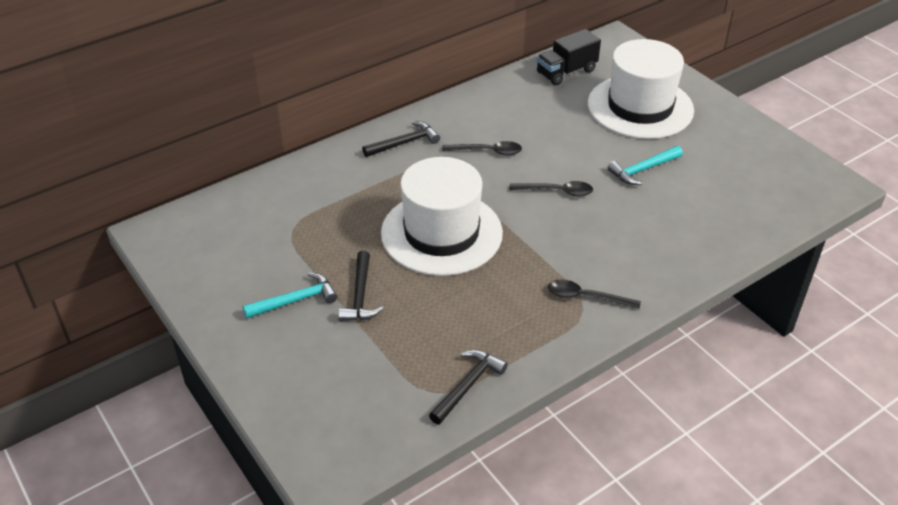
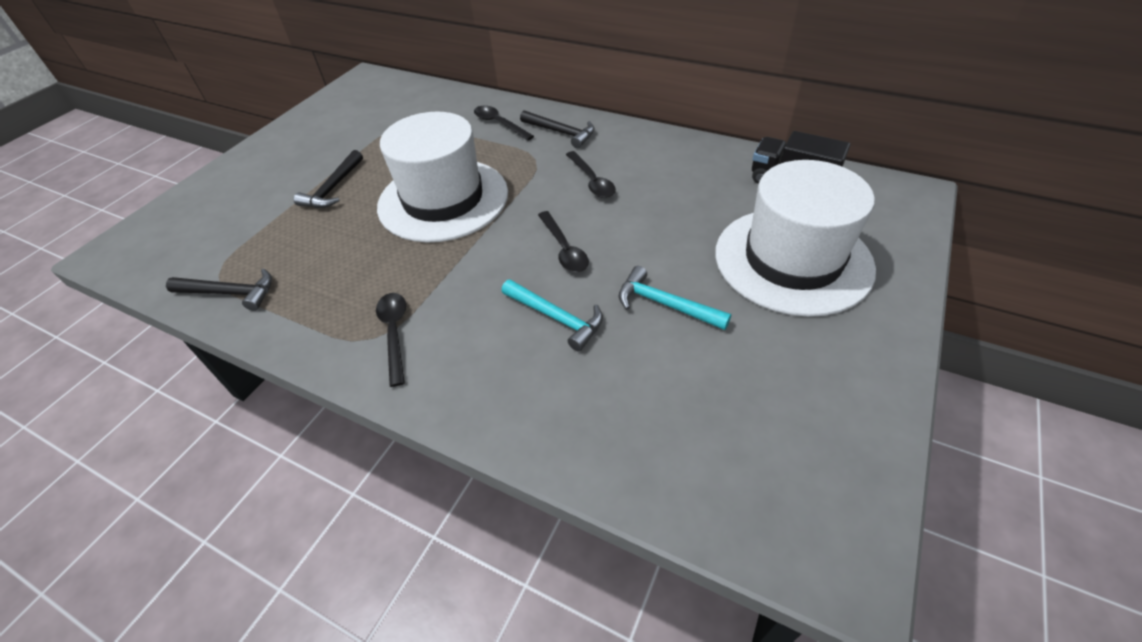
camera: 65 degrees right, 5 degrees up
turquoise hammer [243,272,338,319] -> turquoise hammer moved to [502,279,603,351]
black hammer [338,251,384,321] -> black hammer turned 45 degrees counterclockwise [294,150,363,208]
none -> black spoon [474,106,534,141]

